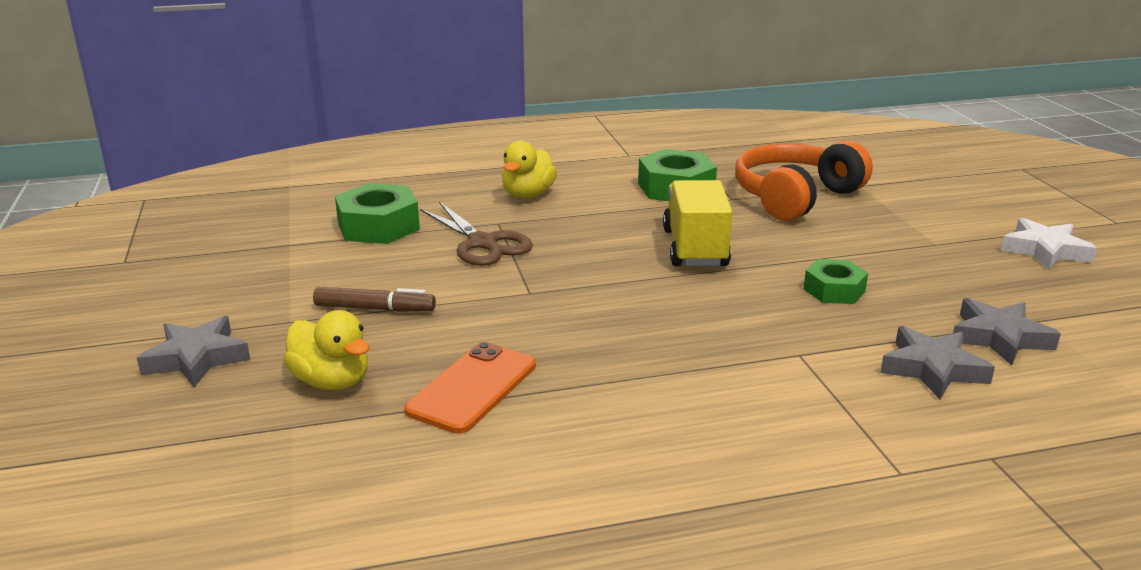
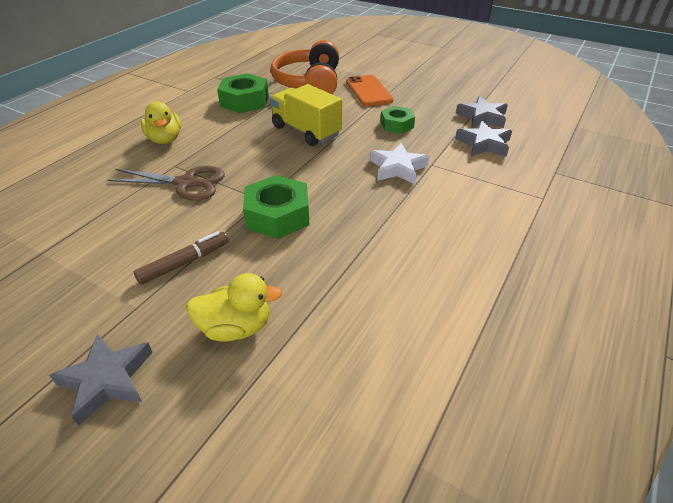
camera: 45 degrees left, 15 degrees up
green nut [335,183,420,244] -> green nut moved to [243,175,309,239]
orange phone [404,342,536,434] -> orange phone moved to [346,75,393,106]
white star [1001,218,1097,270] -> white star moved to [370,143,429,184]

